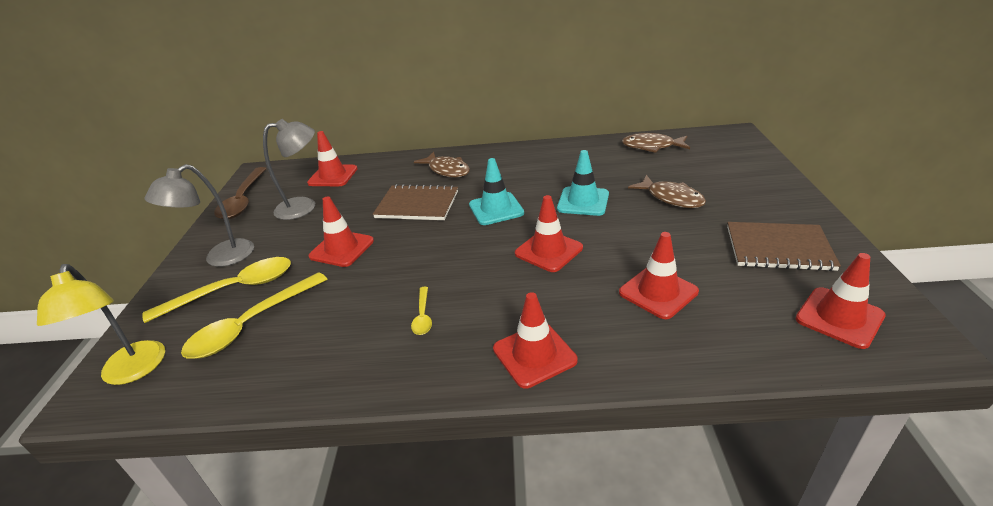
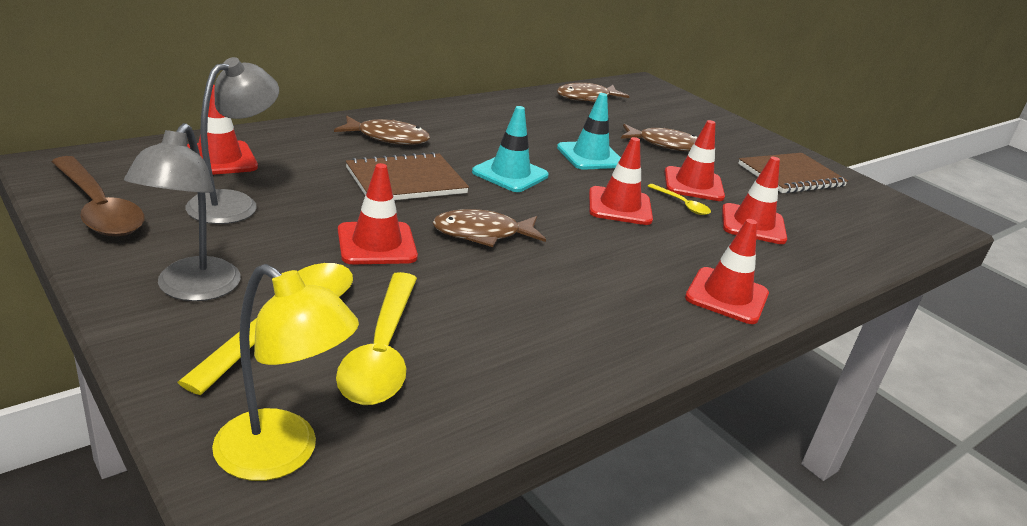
camera: 45 degrees left, 5 degrees down
yellow spoon [411,287,432,335] -> yellow spoon moved to [648,184,711,215]
red traffic cone [796,253,886,349] -> red traffic cone moved to [664,120,725,201]
none -> brown fish [432,209,546,247]

